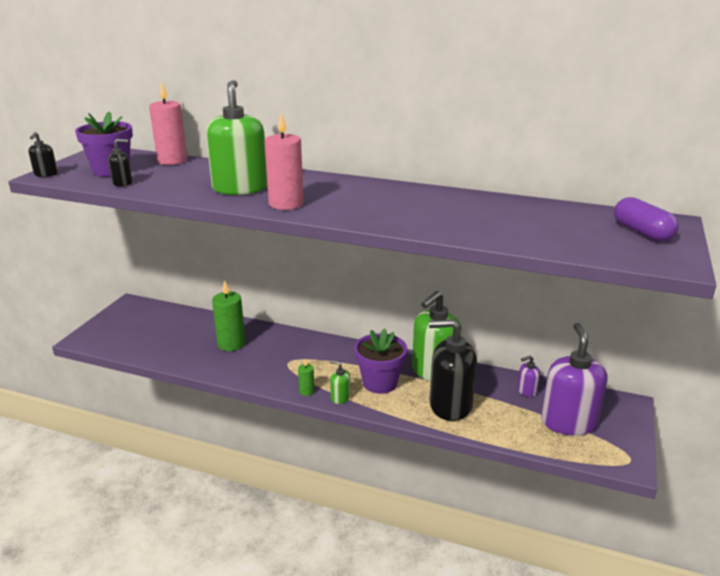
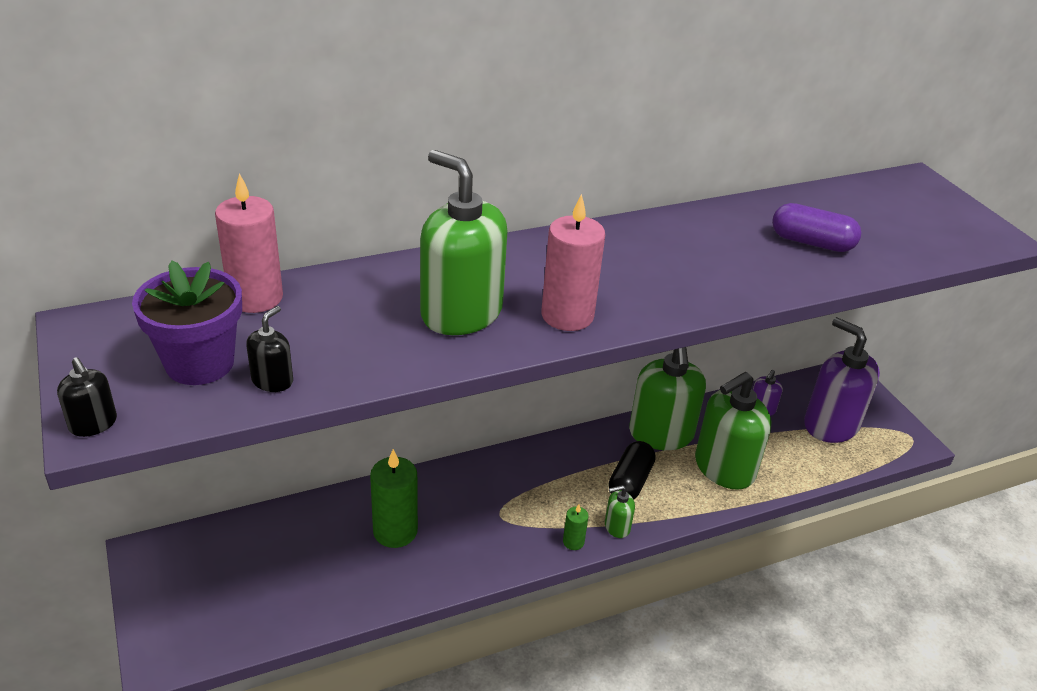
camera: 45 degrees left, 10 degrees up
purple flower pot [354,328,407,394] -> black capsule [609,441,656,500]
black soap dispenser [429,319,477,421] -> green soap dispenser [695,372,771,490]
purple capsule [614,197,679,242] -> purple capsule moved to [772,203,861,252]

